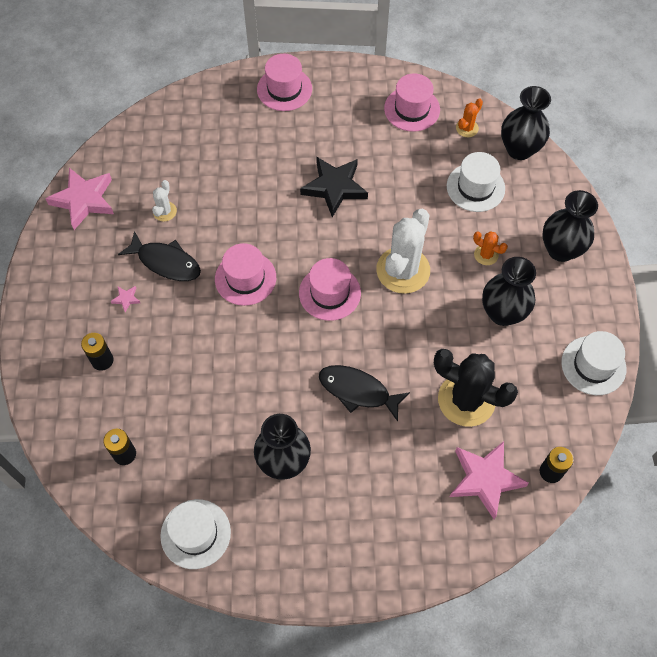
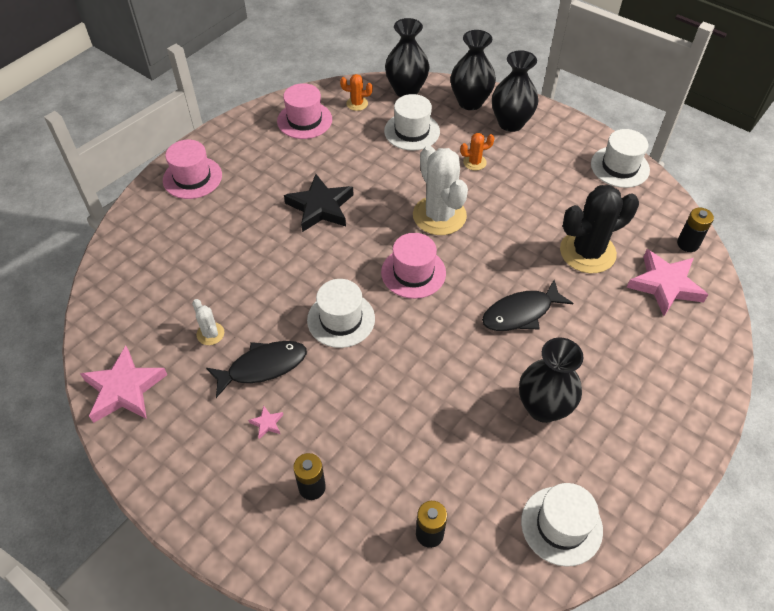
camera: 50 degrees left, 10 degrees down
pink hat [215,243,276,306] -> white hat [307,279,375,348]
orange cactus [456,98,483,137] -> orange cactus turned 75 degrees counterclockwise [340,74,373,111]
black vase [482,257,536,326] -> black vase moved to [451,30,496,110]

